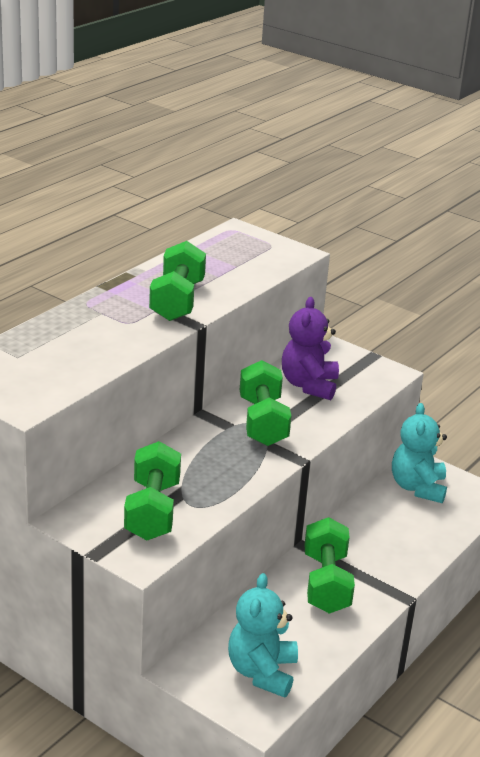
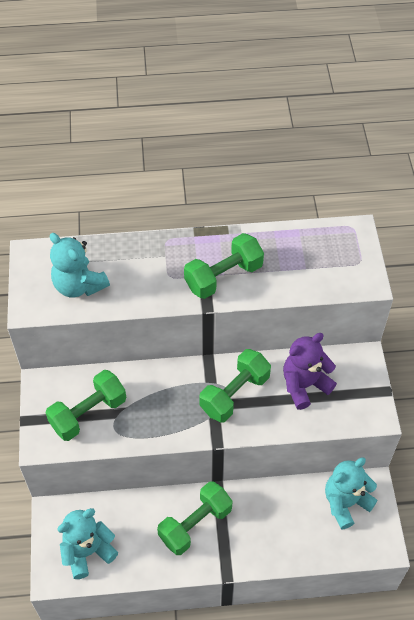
camera: 50 degrees right, 25 degrees up
none -> turquoise teddy bear [50,233,110,298]

